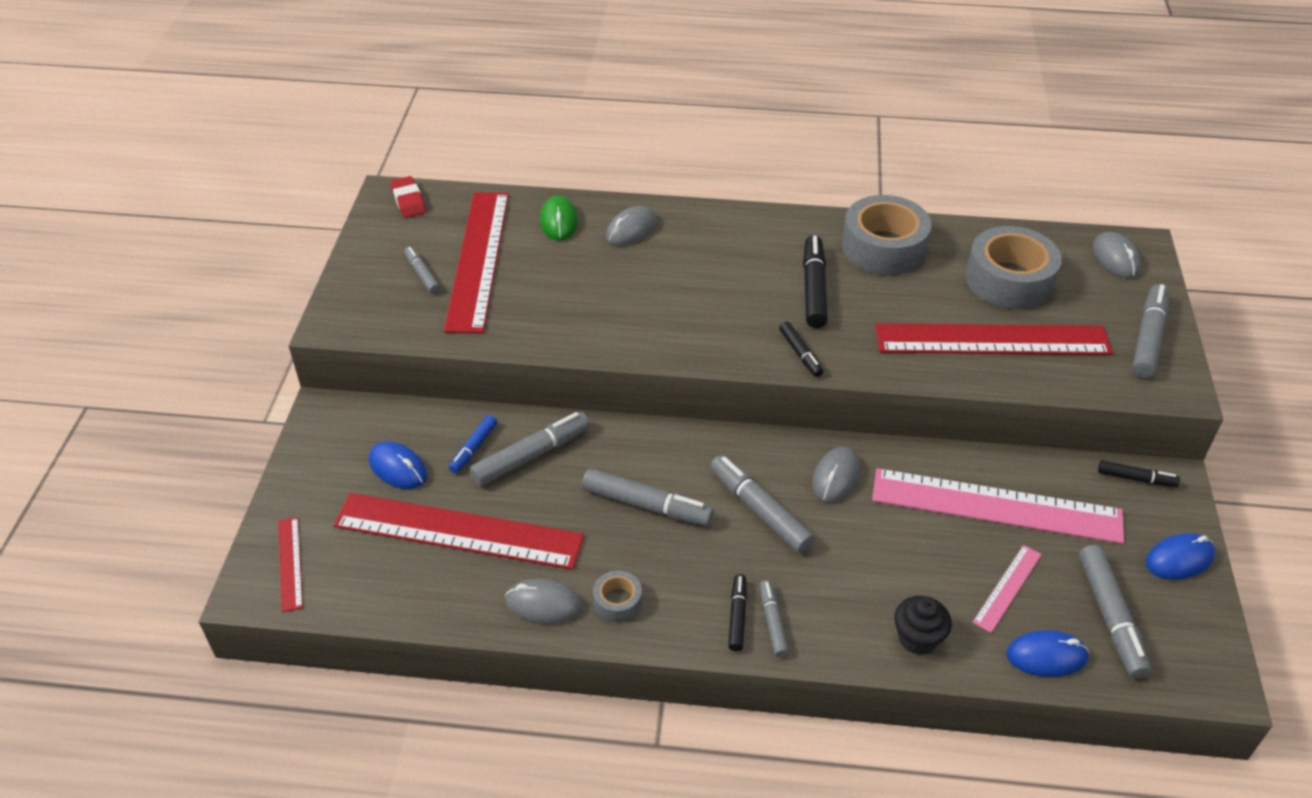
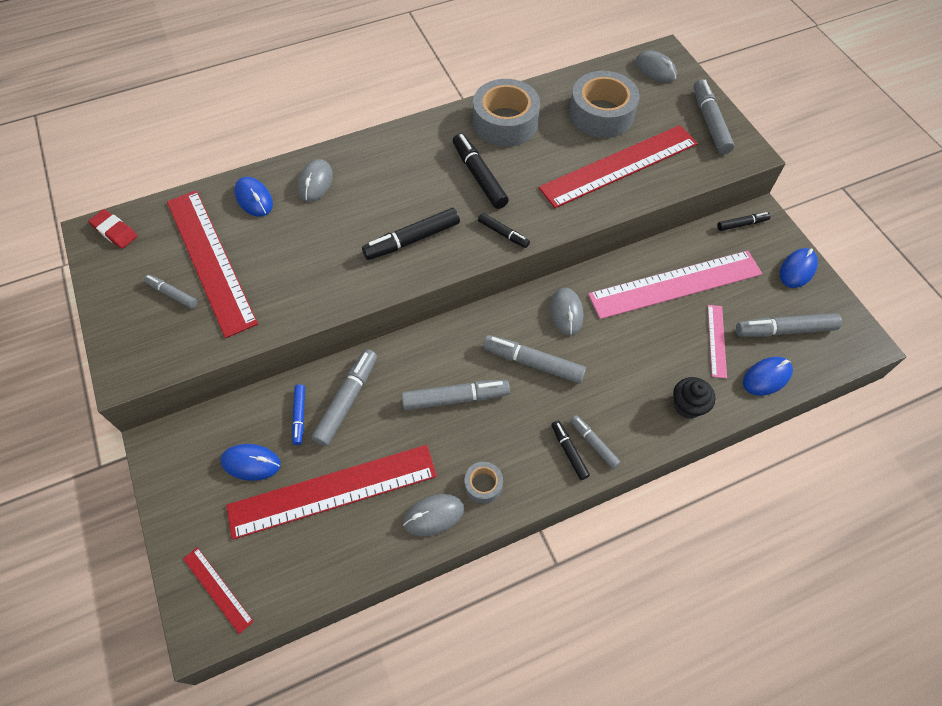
camera: 30 degrees left, 15 degrees up
green mouse [540,196,578,241] -> blue mouse [234,177,273,217]
grey marker [1079,545,1151,678] -> grey marker turned 120 degrees clockwise [736,313,842,337]
none -> black marker [362,208,460,260]

